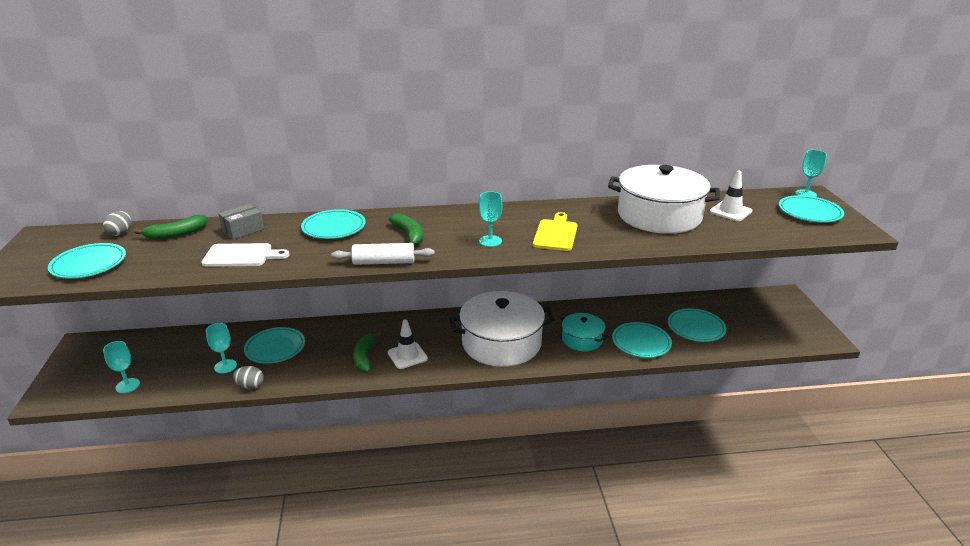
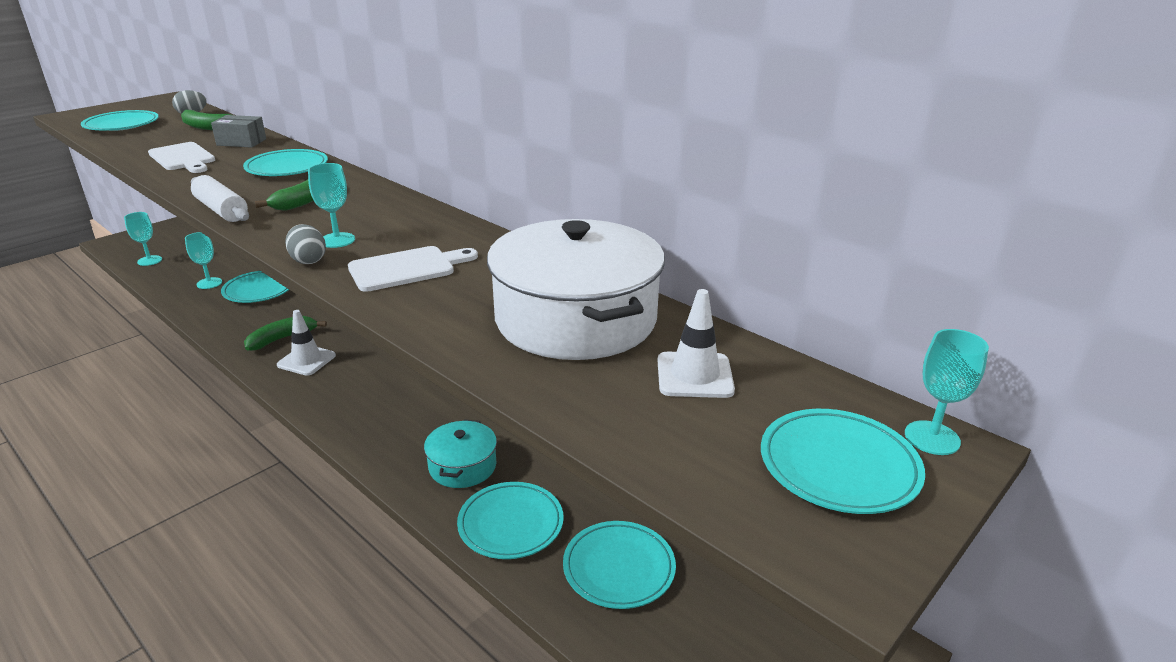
camera: 50 degrees right, 0 degrees up
grey egg [233,366,264,389] -> grey egg moved to [285,224,326,264]
white pot [450,291,555,367] -> none
yellow cutting board [533,212,577,251] -> white cutting board [348,246,478,292]

